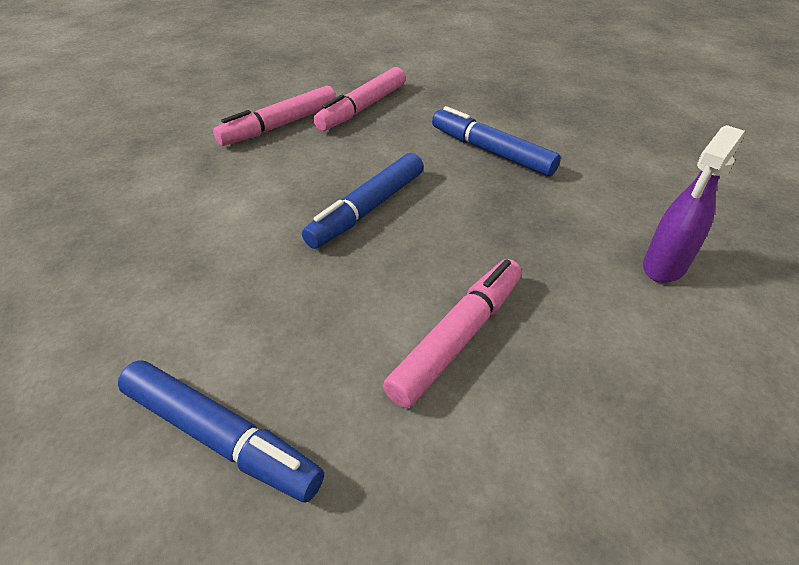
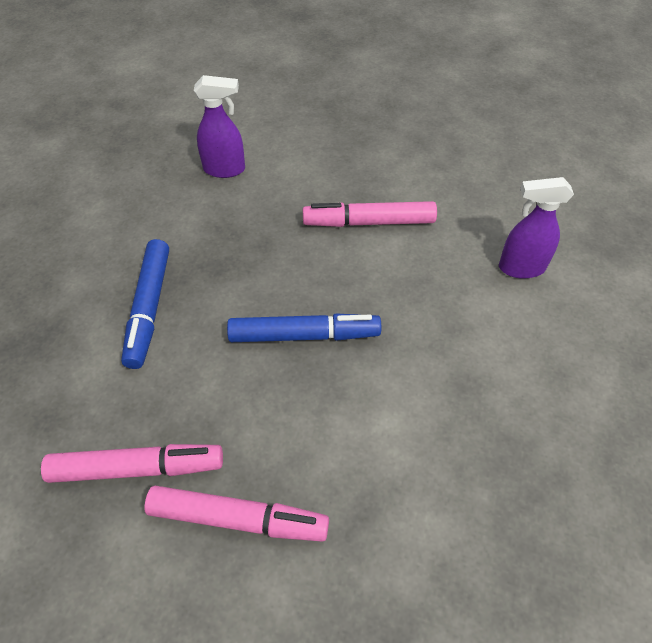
camera: 130 degrees left, 10 degrees up
blue marker [118,360,324,503] -> purple spray bottle [499,177,574,279]

